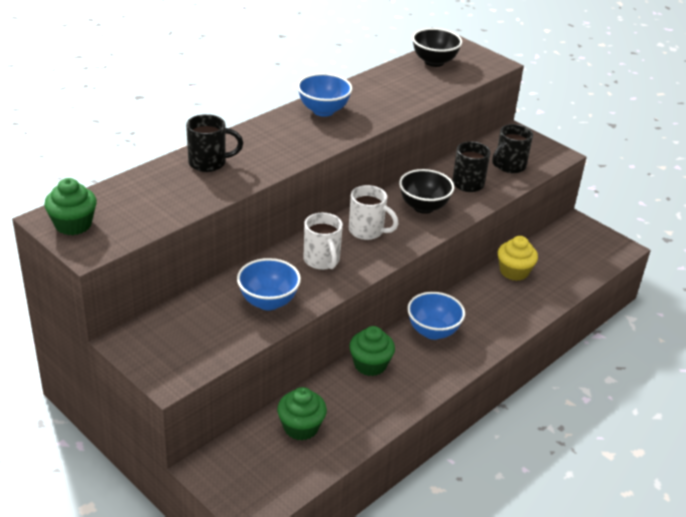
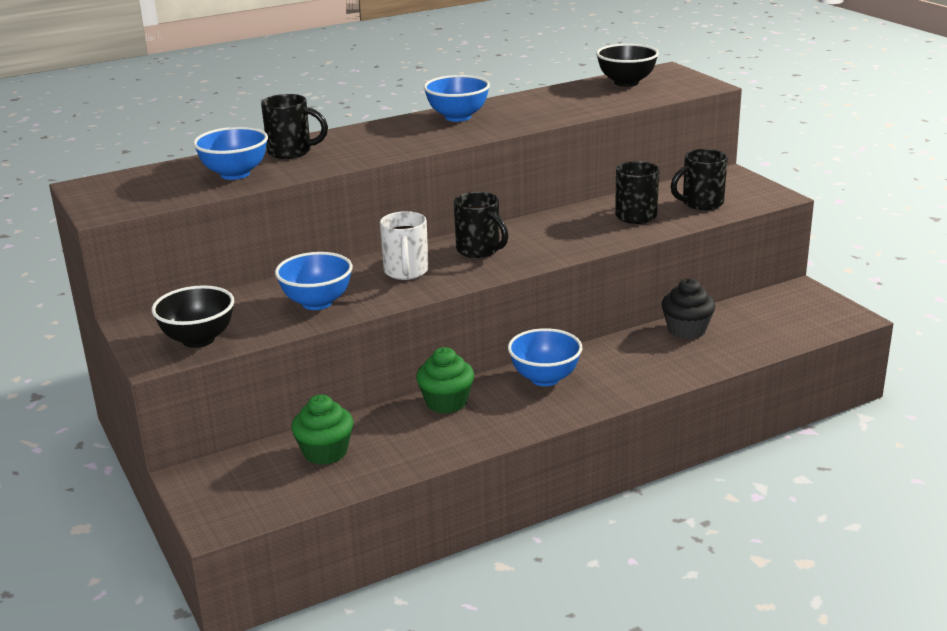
camera: 20 degrees right, 10 degrees down
green cupcake [44,178,97,235] -> none
white mug [349,185,398,240] -> black mug [454,192,509,258]
black bowl [399,169,454,214] -> black bowl moved to [152,285,234,348]
yellow cupcake [498,236,538,281] -> black cupcake [662,278,715,339]
none -> blue bowl [193,127,268,180]

